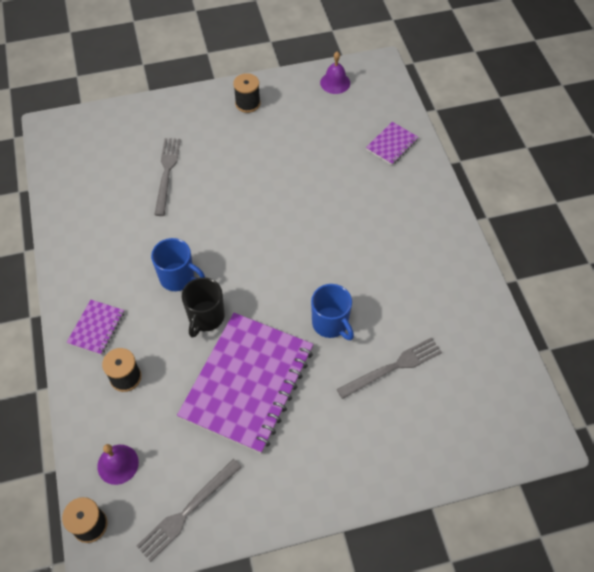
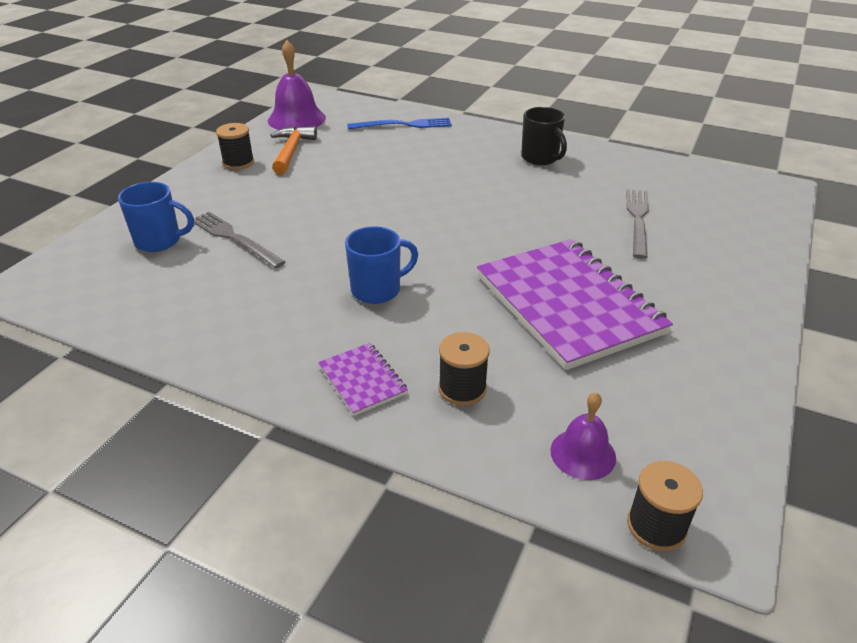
camera: 50 degrees left, 20 degrees down
grey fork [137,459,242,562] -> none
black mug [182,277,224,338] -> black mug moved to [521,107,567,165]
blue mug [311,284,354,340] -> blue mug moved to [118,182,194,252]
purple bell [320,52,350,94] -> purple bell [268,40,326,130], size x1.69
purple notebook [366,122,418,165] -> blue fork [347,118,452,129]
none -> orange hammer [270,126,317,174]

